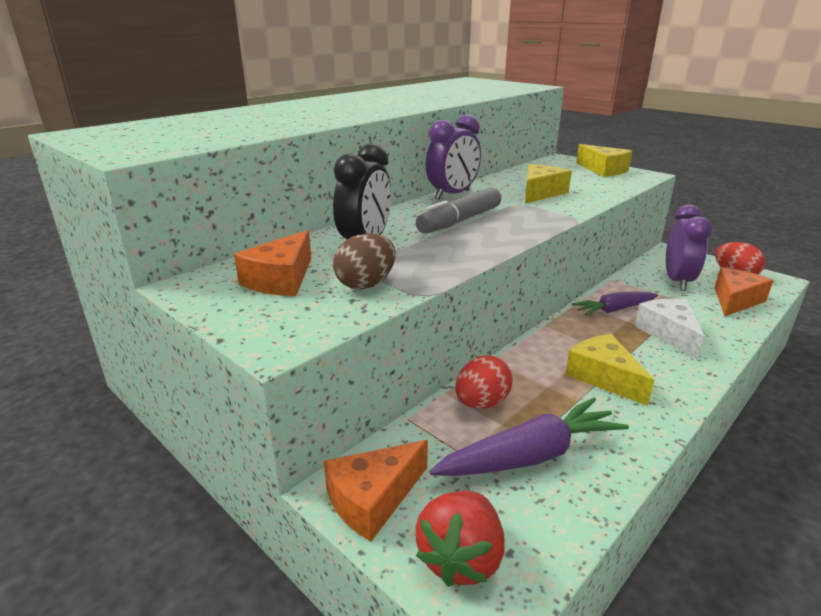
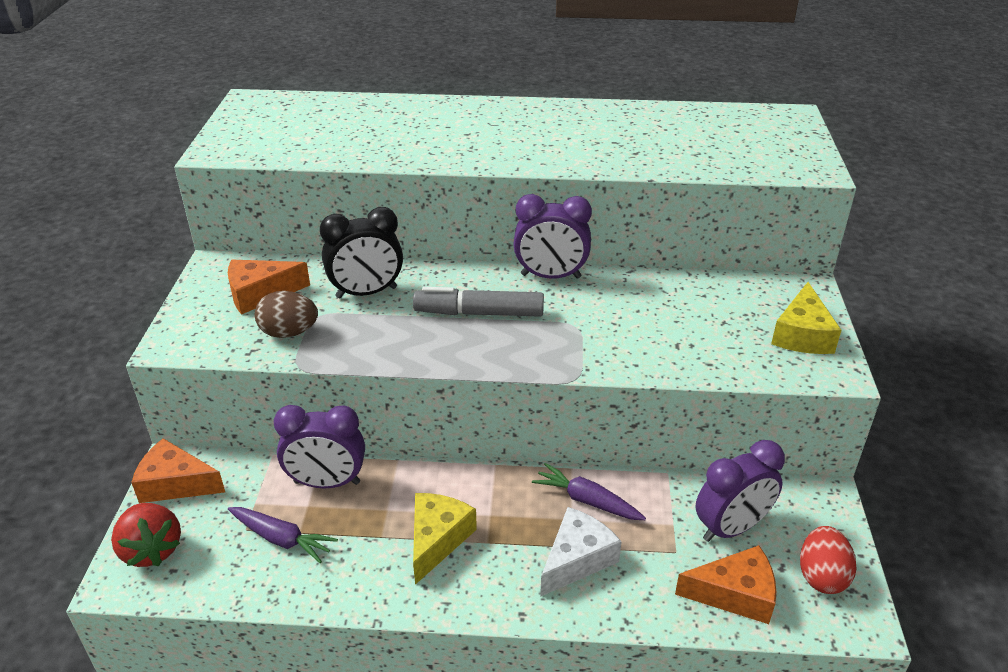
camera: 50 degrees right, 10 degrees up
red strawberry [415,491,505,587] -> red strawberry turned 105 degrees counterclockwise [111,503,181,567]
purple carrot [430,397,629,476] -> purple carrot [228,507,338,563], size x0.66
red egg [455,355,513,409] -> purple clock [274,405,365,488]
yellow cheese [525,164,572,204] -> none

